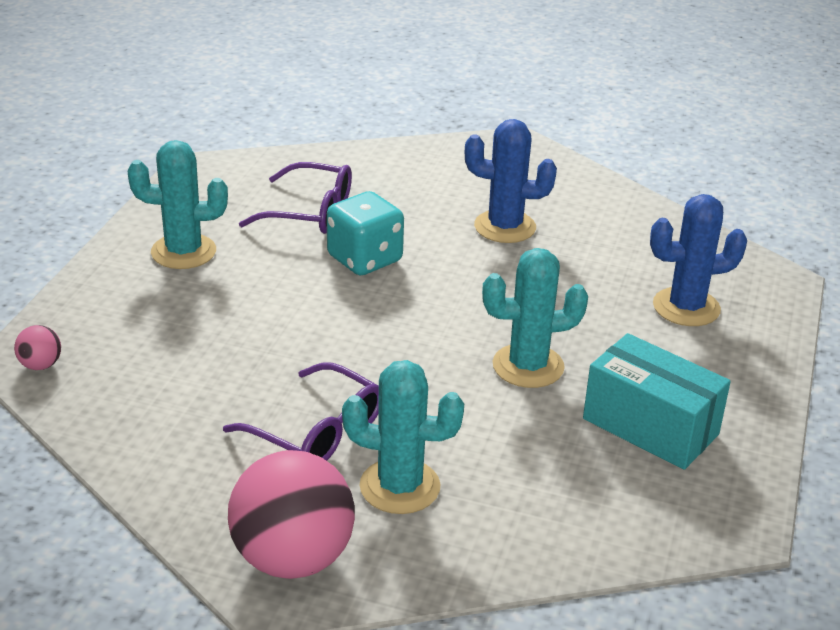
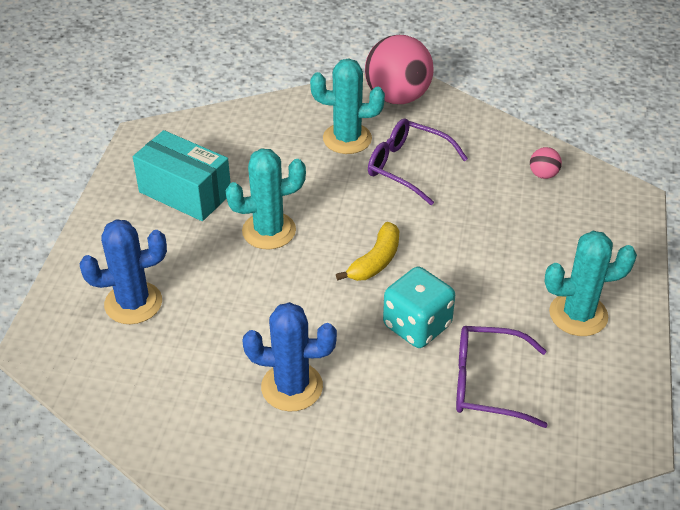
camera: 175 degrees right, 10 degrees up
pink ball [14,325,61,370] -> pink ball moved to [530,147,562,179]
none -> yellow banana [336,222,399,281]

